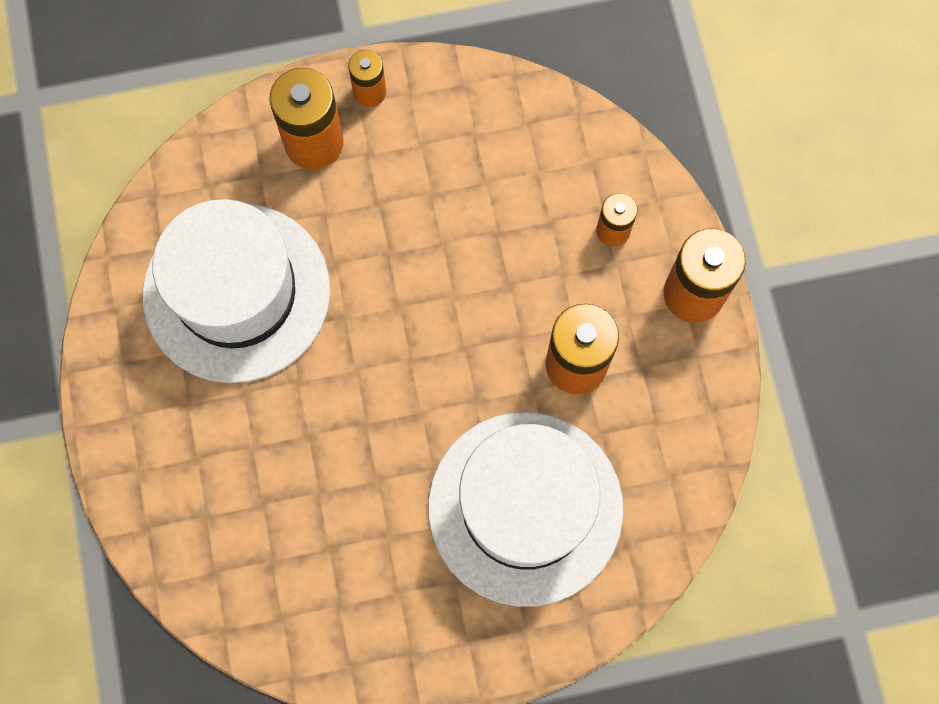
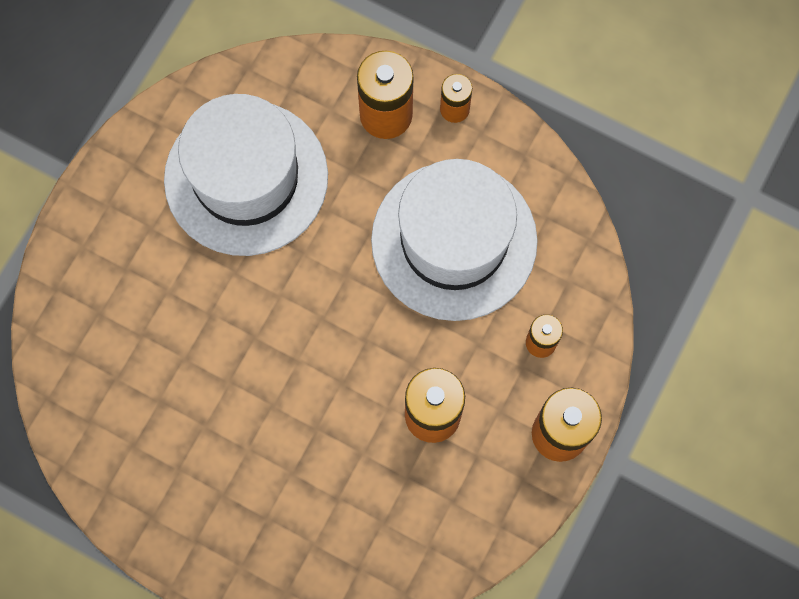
camera: 40 degrees right, 0 degrees up
white hat [428,412,623,607] -> white hat moved to [371,159,538,321]

